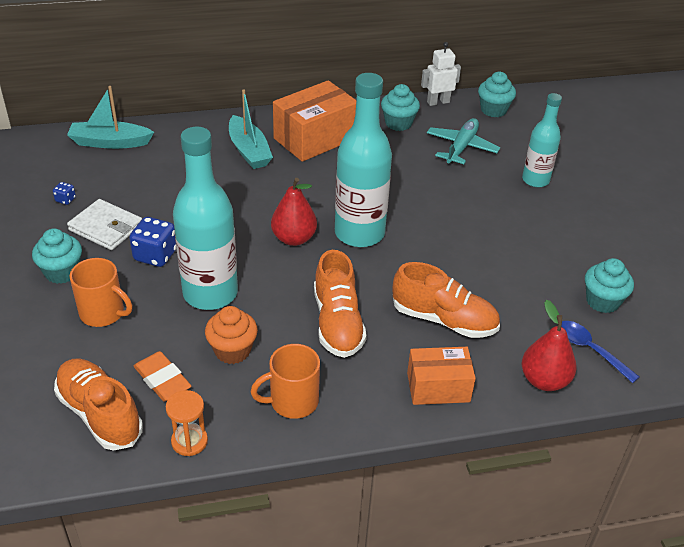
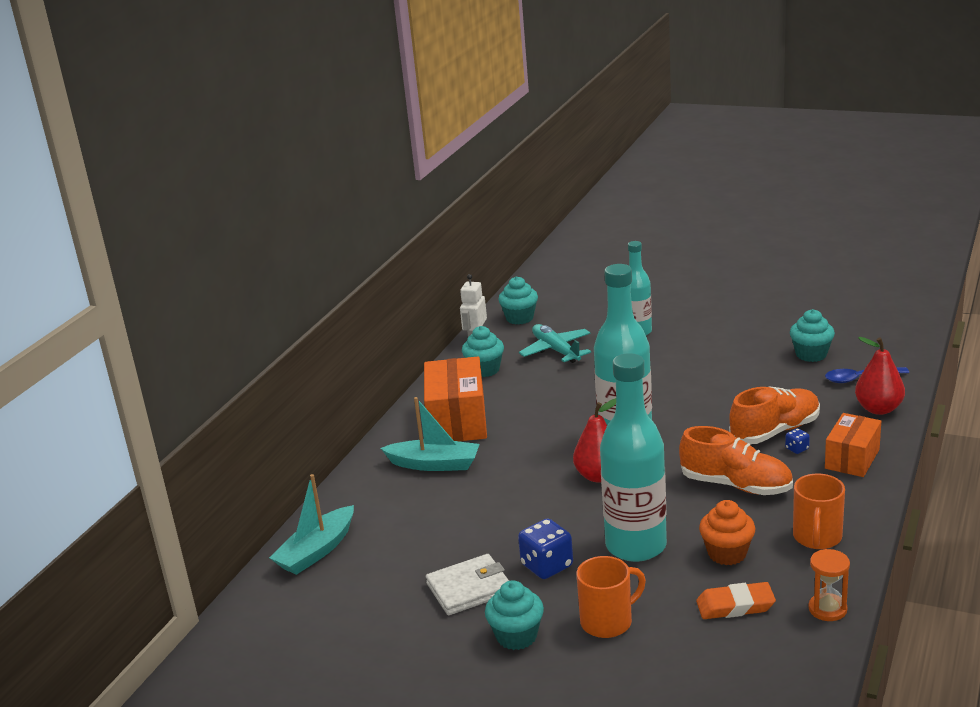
camera: 50 degrees left, 15 degrees down
blue dice [53,182,76,205] -> blue dice moved to [785,428,810,454]
orange shoe [54,359,143,451] -> none

